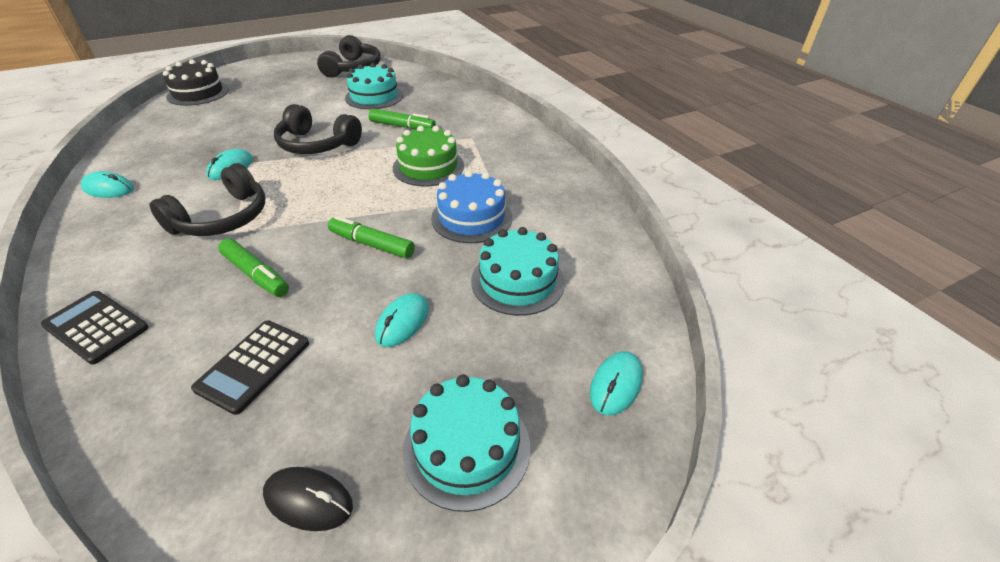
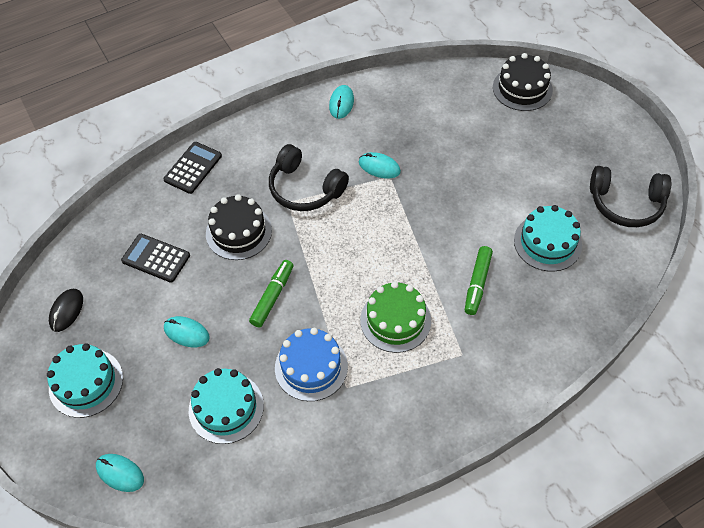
camera: 90 degrees right, 15 degrees up
green marker [218,238,289,297] -> black cake [206,194,272,260]
black headphones [274,104,362,154] -> none

